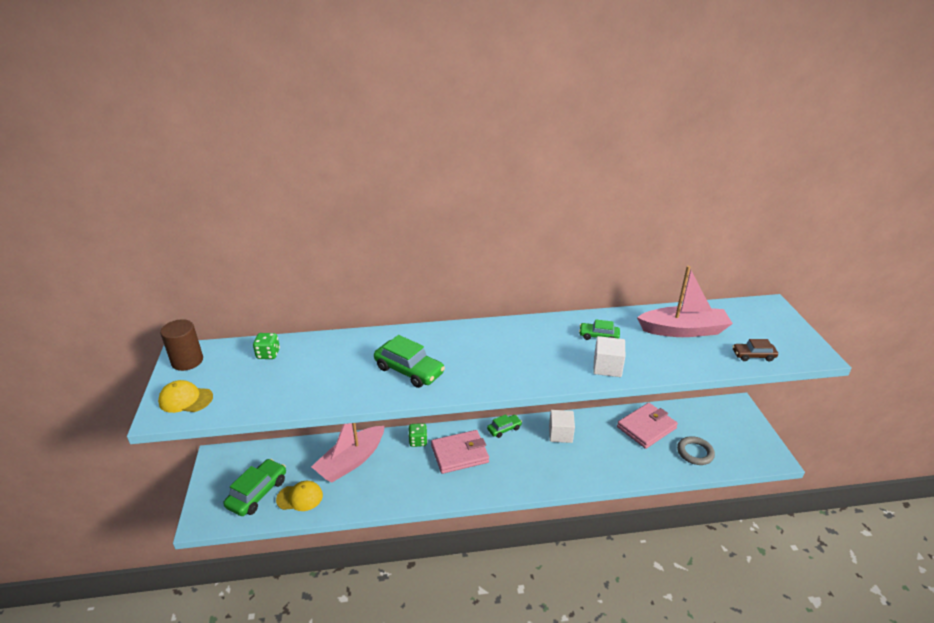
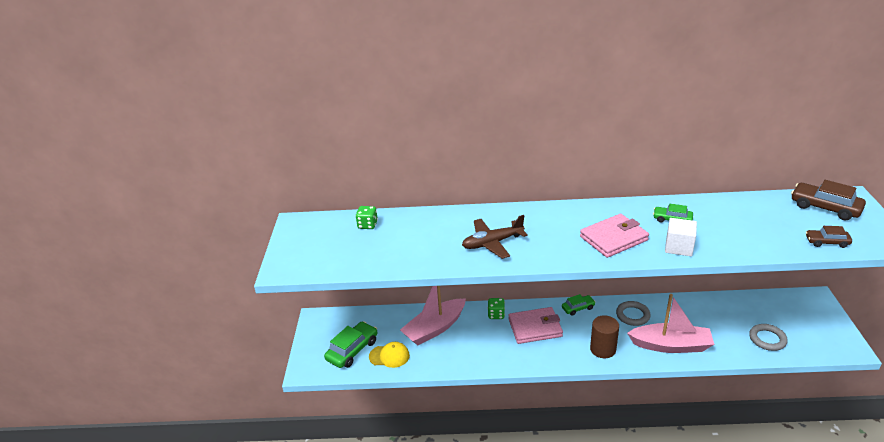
camera: 10 degrees right, 0 degrees up
yellow cap [158,380,213,413] -> none
brown cylinder [160,319,203,371] -> brown cylinder moved to [590,315,619,358]
green car [374,335,445,388] -> brown plane [462,215,528,259]
white cube [549,410,575,443] -> grey ring [616,301,651,326]
pink wallet [617,403,678,449] -> pink wallet moved to [580,214,649,258]
pink boat [637,266,733,337] -> pink boat moved to [627,294,714,353]
none -> brown car [791,180,866,221]

